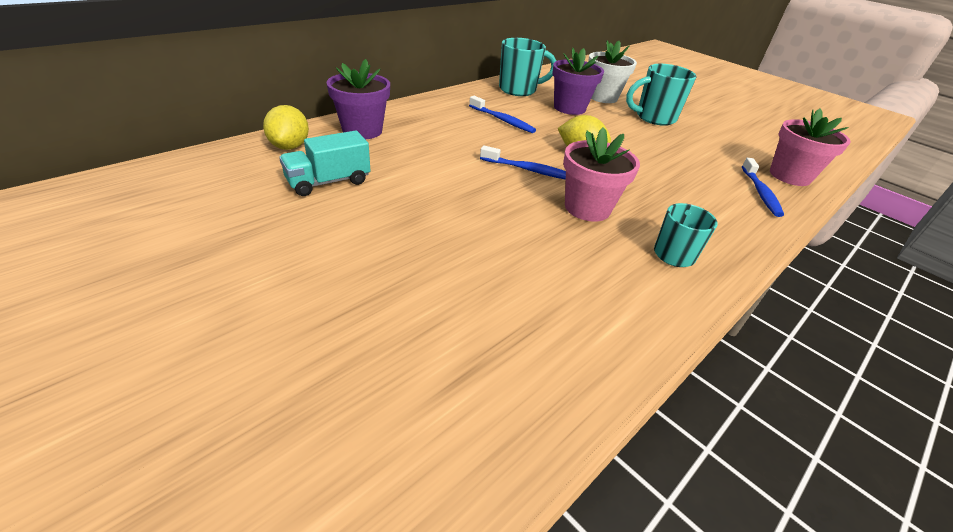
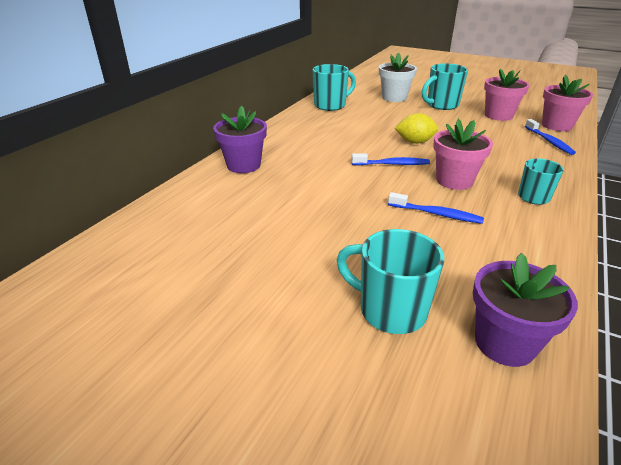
camera: 15 degrees left, 5 degrees down
yellow lemon [263,105,309,150] -> none
turquoise truck [279,131,370,196] -> none
blue toothbrush [469,96,536,133] -> blue toothbrush moved to [388,192,484,224]
purple flower pot [552,48,604,115] -> purple flower pot moved to [473,253,578,367]
none -> turquoise mug [337,229,444,334]
none -> pink flower pot [484,69,530,121]

